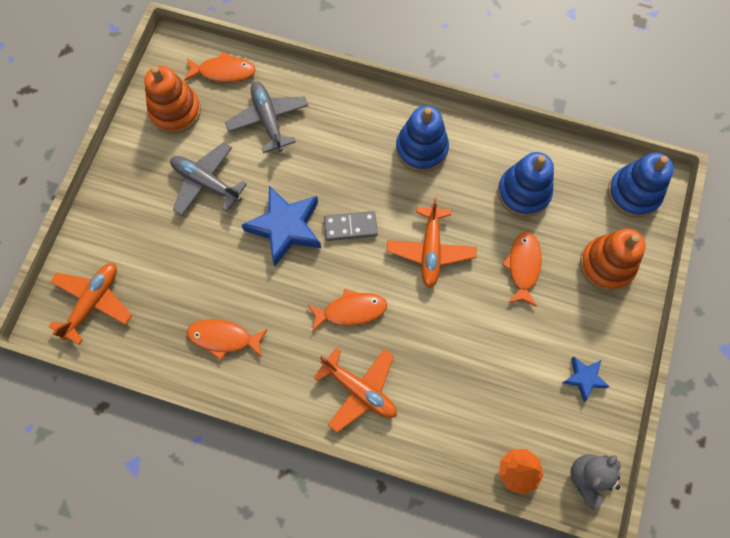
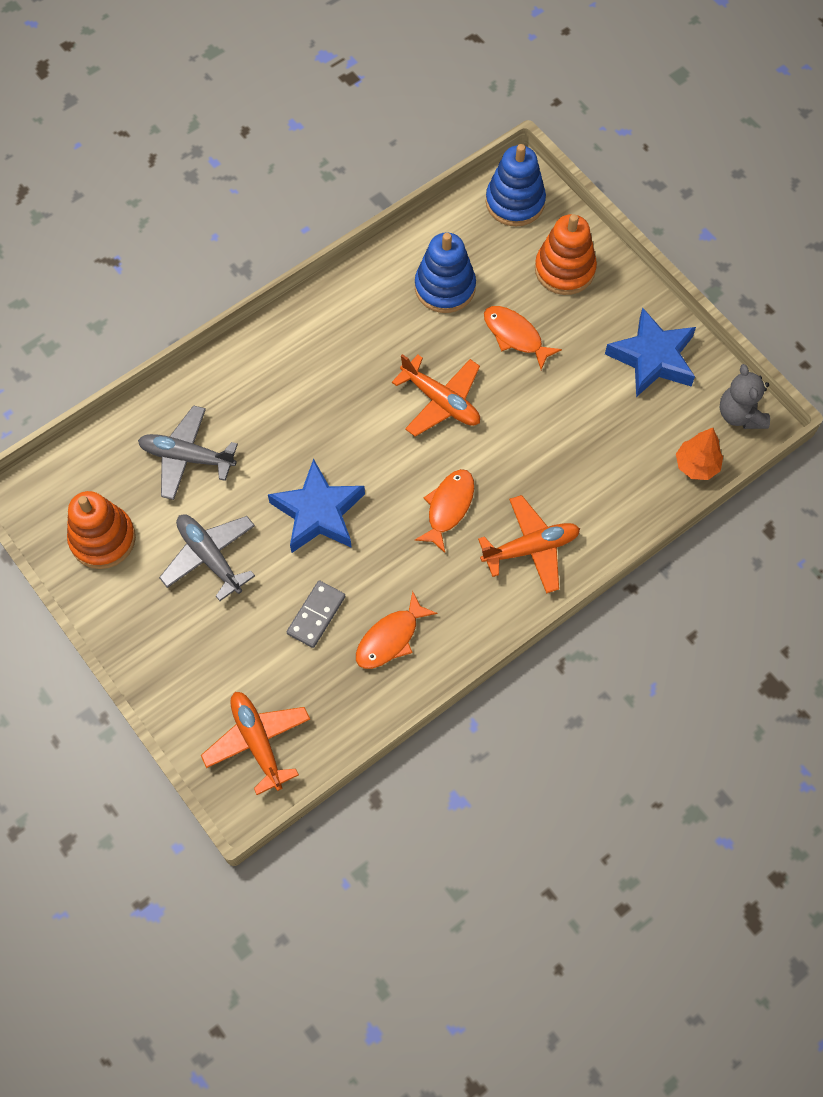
camera: 55 degrees left, 5 degrees down
grey plane [170,142,247,215] -> grey plane turned 75 degrees clockwise [159,514,255,601]
orange fish [184,51,256,83] -> none
grey domino [324,211,378,241] -> grey domino moved to [287,580,345,648]
blue stacking toy [396,106,449,172] -> none
blue star [563,357,609,402] -> blue star [605,308,696,397], size x1.91

